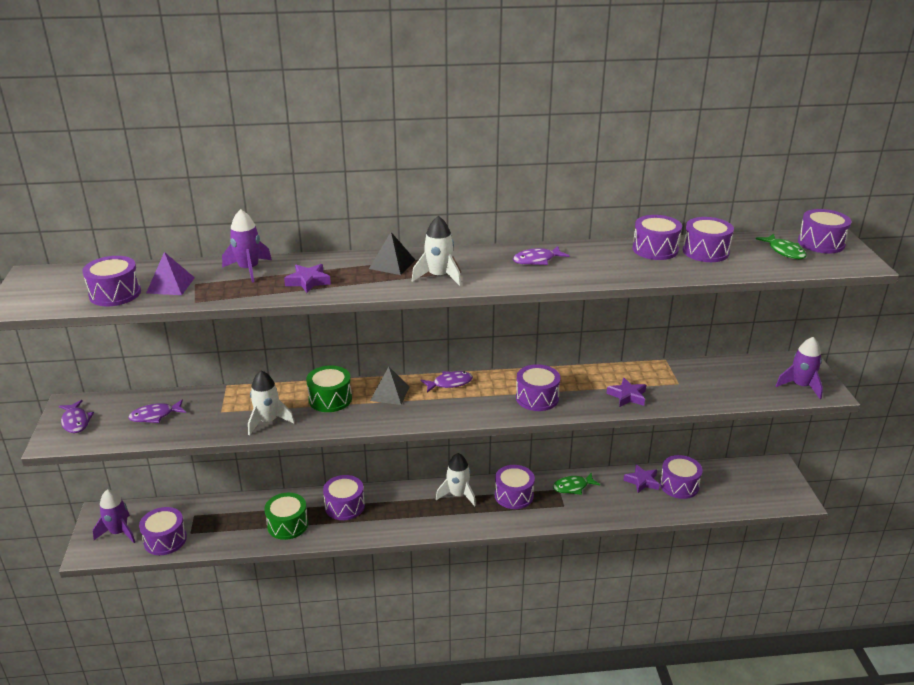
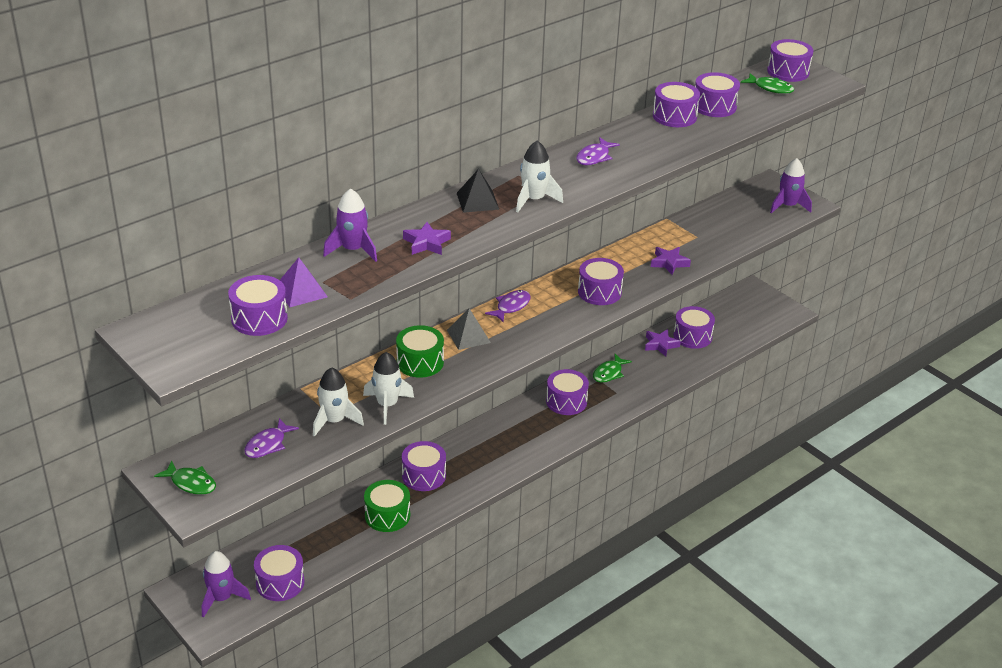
camera: 35 degrees left, 5 degrees up
purple fish [59,400,94,433] -> green fish [154,460,216,495]
white rocket [436,453,476,506] -> white rocket moved to [313,367,364,437]

